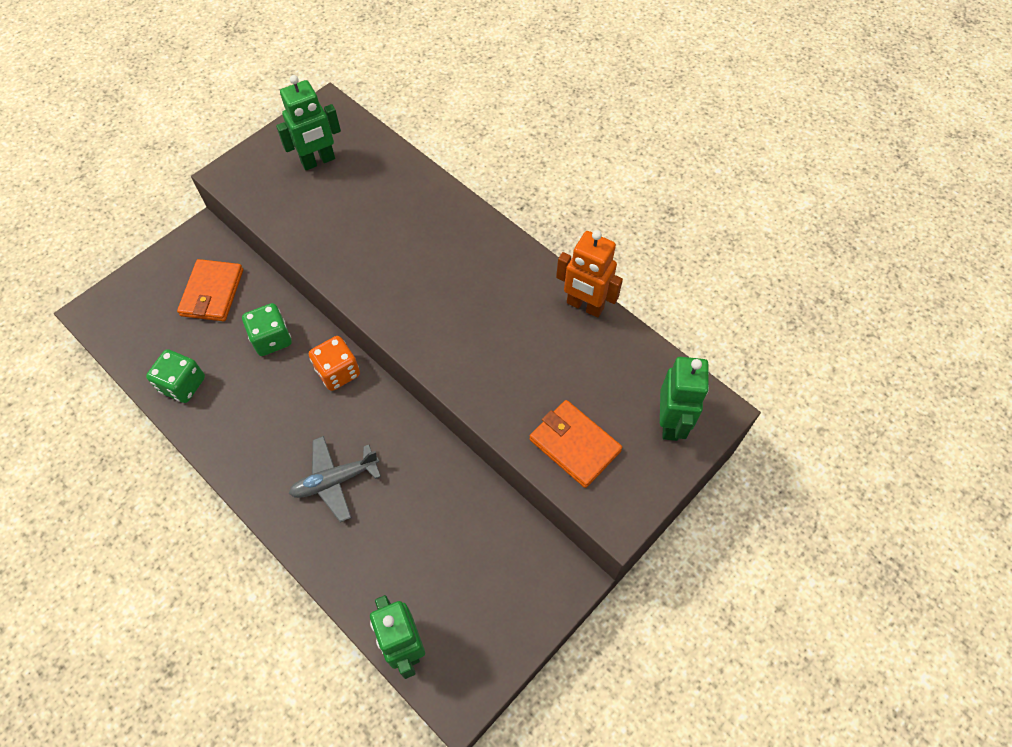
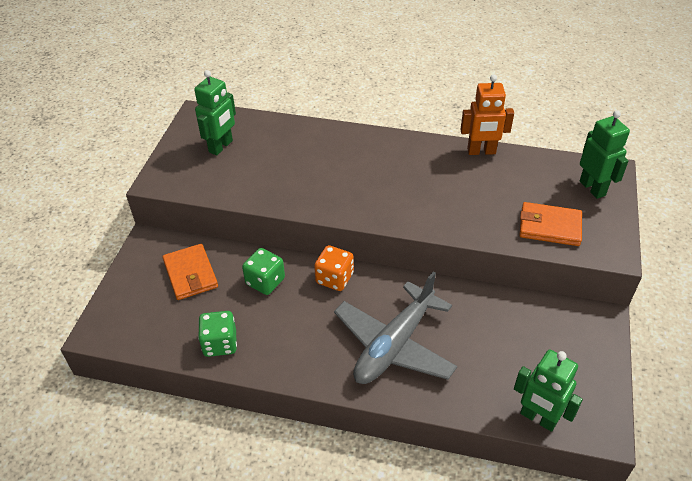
camera: 30 degrees left, 15 degrees down
grey plane [289,436,381,522] -> grey plane [334,271,457,384], size x1.68

